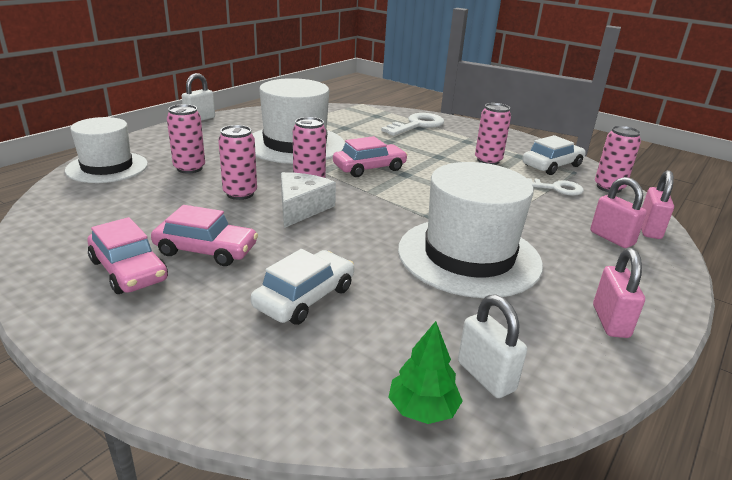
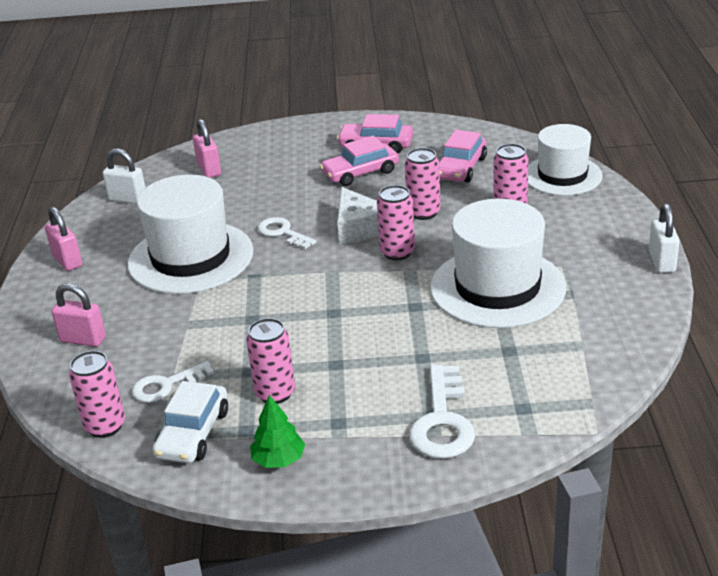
camera: 145 degrees right, 5 degrees up
white car [251,249,354,325] -> none
pink car [333,136,408,177] -> pink car moved to [439,130,487,182]
green tree [388,321,463,424] -> green tree moved to [250,395,305,468]
pink padlock [641,170,674,239] -> pink padlock moved to [193,119,221,178]
none -> white key [258,217,316,249]

